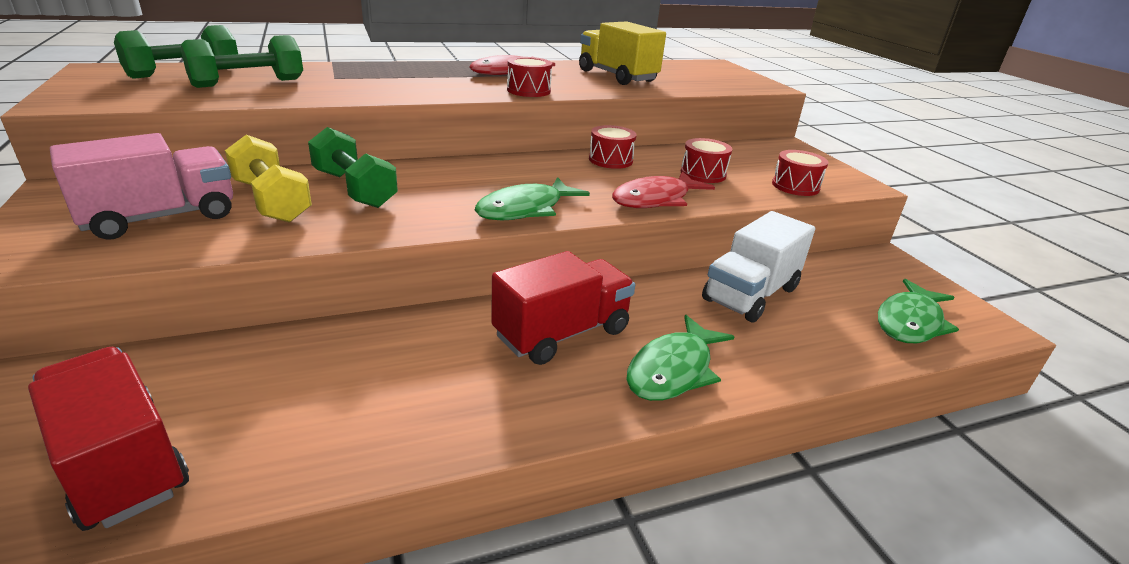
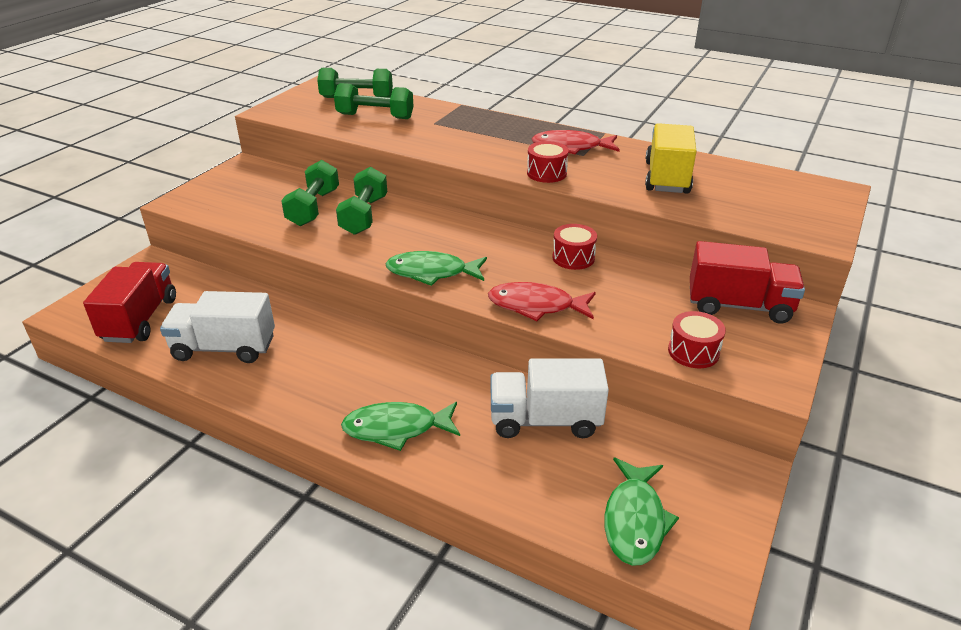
camera: 50 degrees right, 5 degrees up
pink truck [50,133,233,240] -> none
yellow dumbbell [225,135,312,223] -> green dumbbell [281,160,339,226]
red truck [491,251,635,365] -> red truck moved to [690,241,805,324]
red drum [681,138,732,183] -> none
green fish [878,279,959,343] -> green fish turned 75 degrees counterclockwise [604,457,679,566]
none -> white truck [160,291,275,363]

